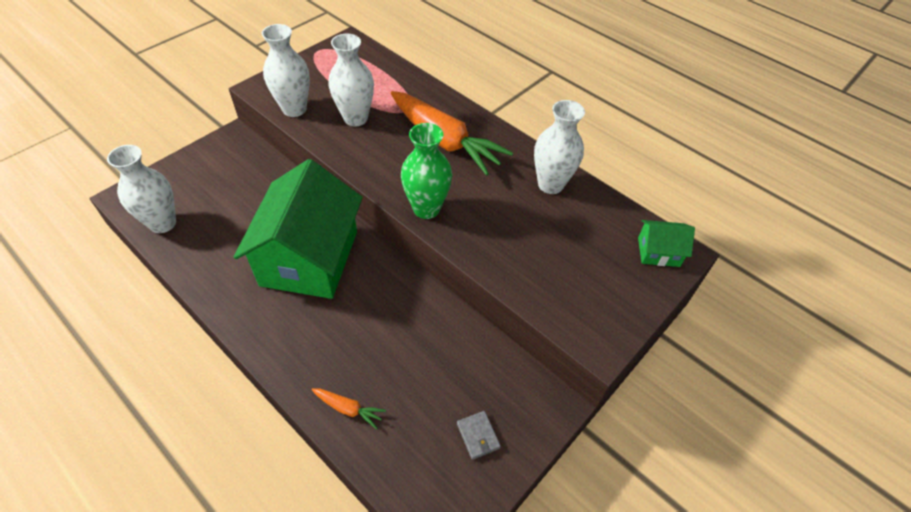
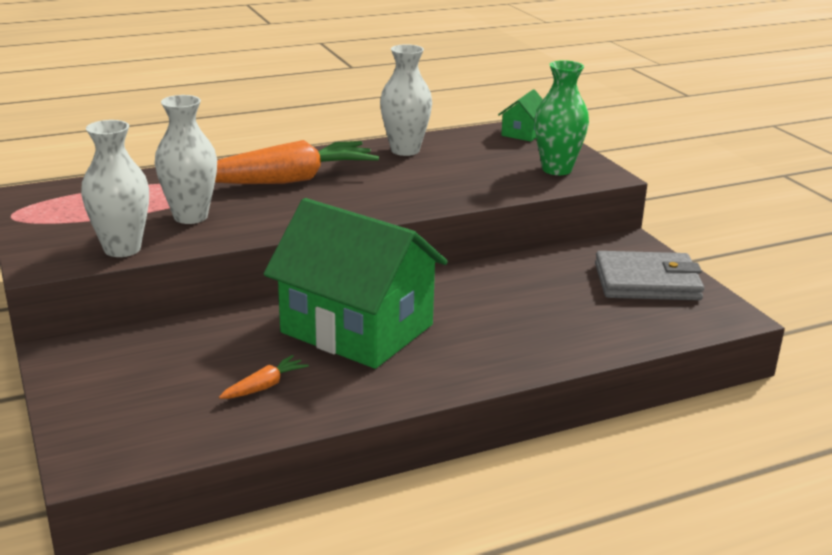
camera: 65 degrees left, 25 degrees down
white vase [107,145,176,233] -> none
orange carrot [312,388,386,429] -> orange carrot moved to [219,355,309,399]
green vase [401,123,452,219] -> green vase moved to [535,60,589,175]
grey wallet [457,411,501,460] -> grey wallet [595,251,704,300], size x2.31

